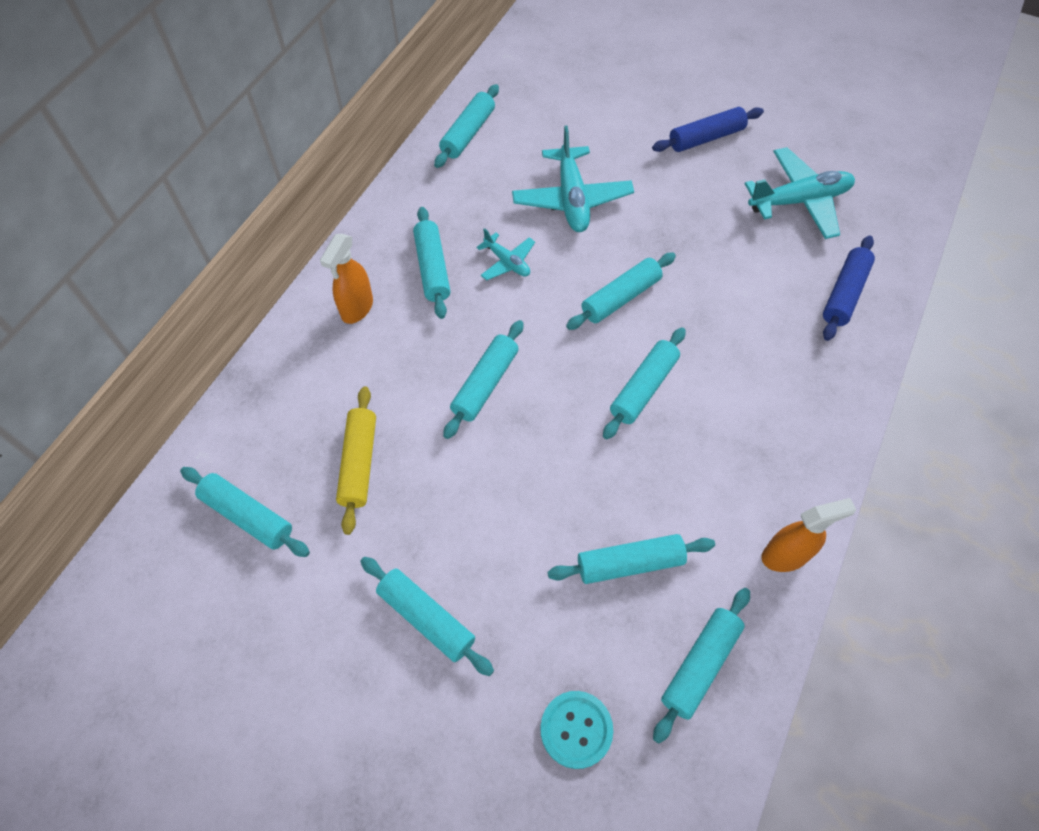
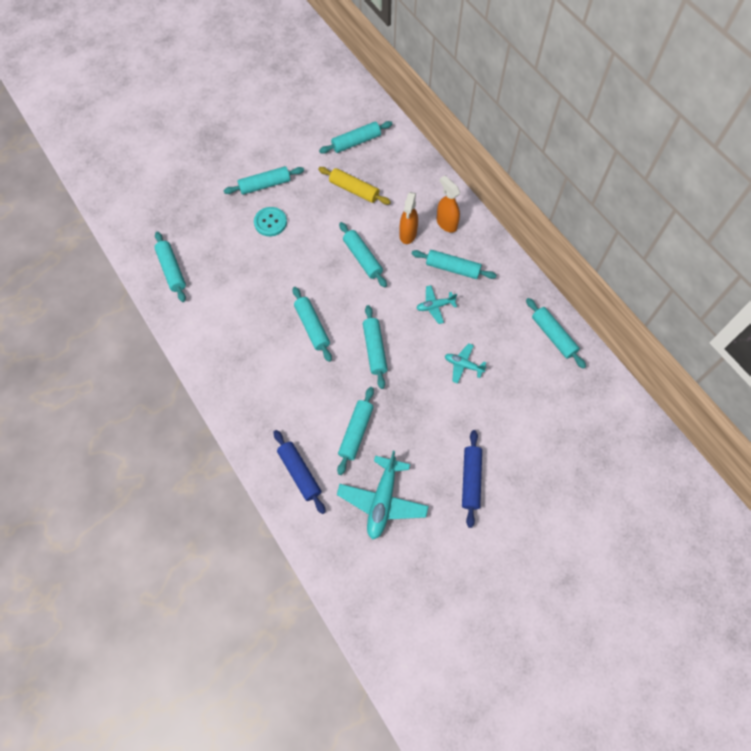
camera: 120 degrees right, 5 degrees up
turquoise plane [512,126,634,232] -> turquoise plane [445,343,487,384], size x0.54
turquoise button [540,691,613,769] -> turquoise button moved to [254,207,287,236]
turquoise rolling pin [548,534,715,584] -> turquoise rolling pin moved to [337,387,374,475]
orange spray bottle [761,498,856,572] -> orange spray bottle moved to [399,192,418,244]

